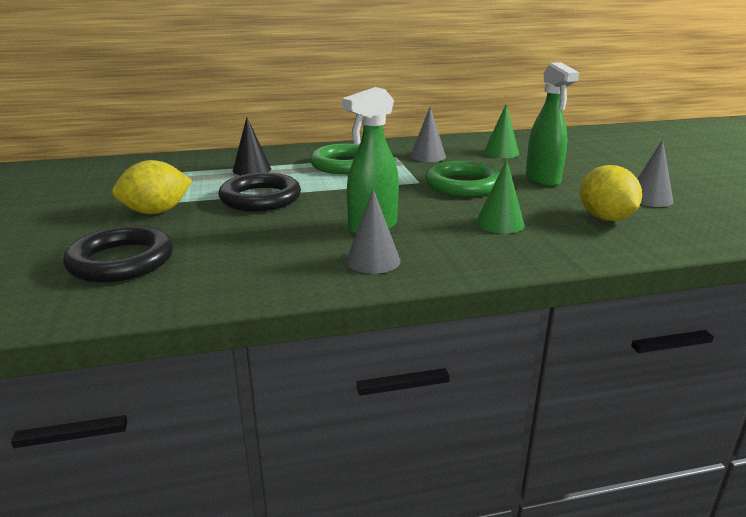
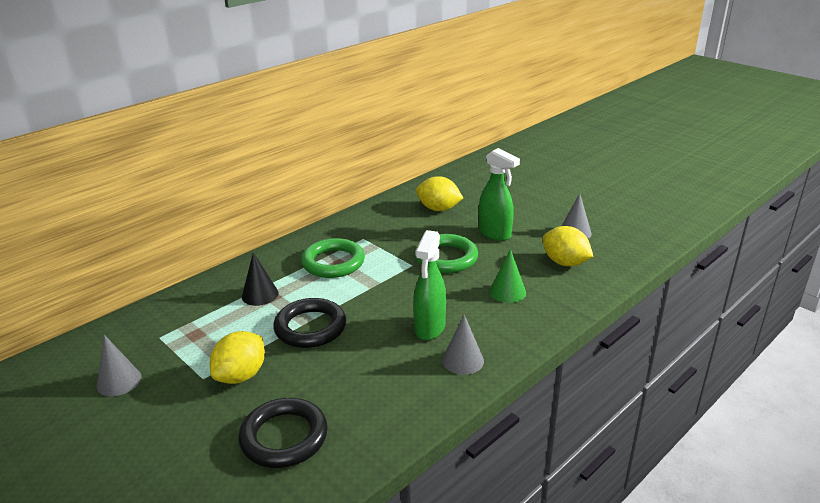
camera: 30 degrees left, 5 degrees up
grey cone [410,107,446,162] -> grey cone moved to [97,335,141,396]
green cone [483,104,519,158] -> yellow lemon [416,176,463,211]

